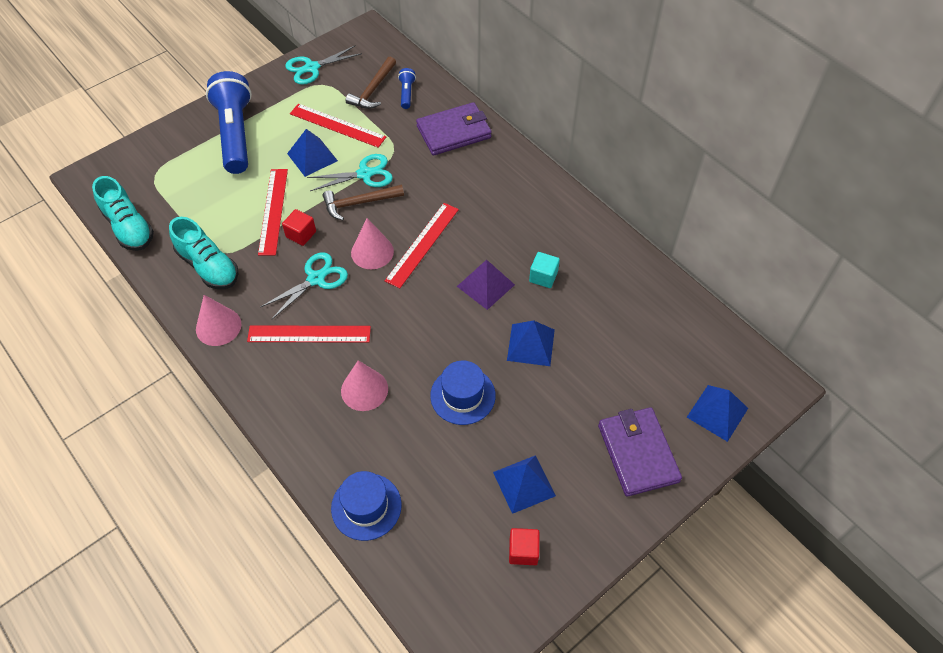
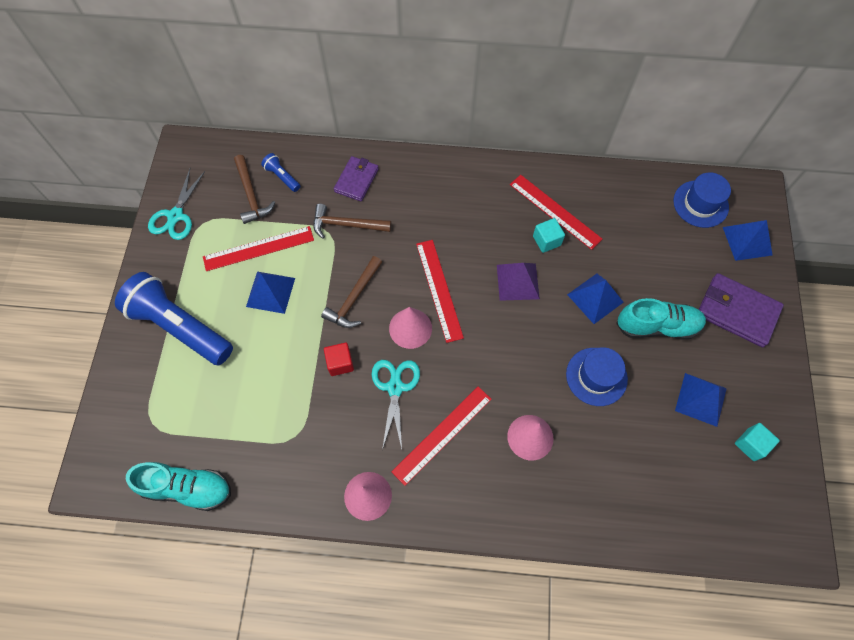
camera: 45 degrees left, 10 degrees up
turquoise shoe [169,217,238,289] -> turquoise shoe moved to [616,298,706,339]
red ruler [258,169,288,256] -> red ruler moved to [510,175,602,250]
turquoise scissors [307,154,393,191] -> none
blue hat [331,471,402,541] -> blue hat moved to [673,172,731,228]
purple wallet [416,102,492,156] -> purple wallet [334,156,379,201], size x0.66
red cube [509,528,540,565] -> turquoise cube [735,423,780,461]
none -> brown hammer [313,204,391,239]

